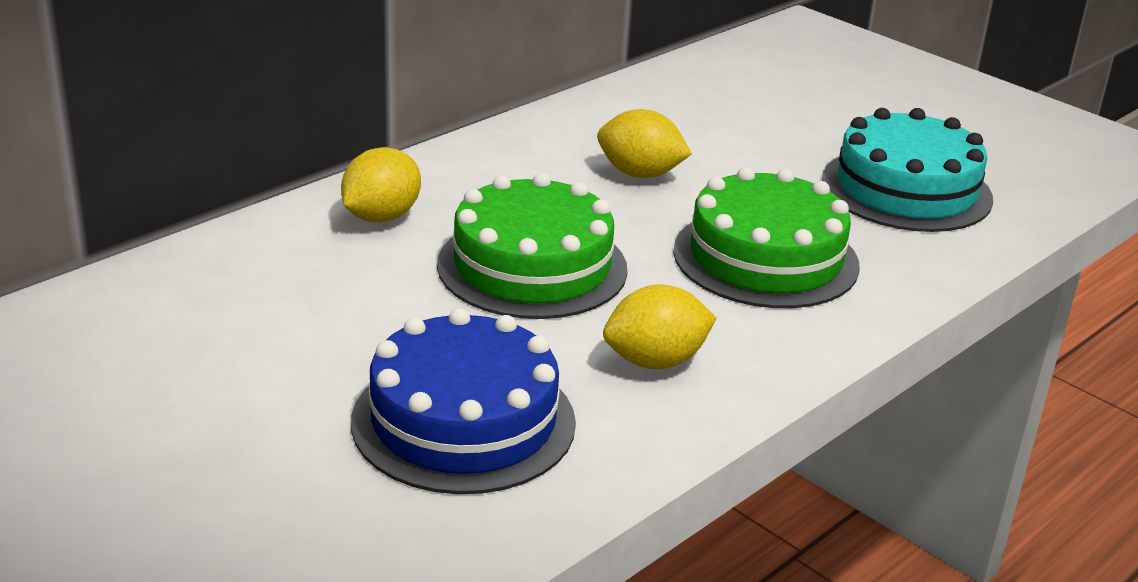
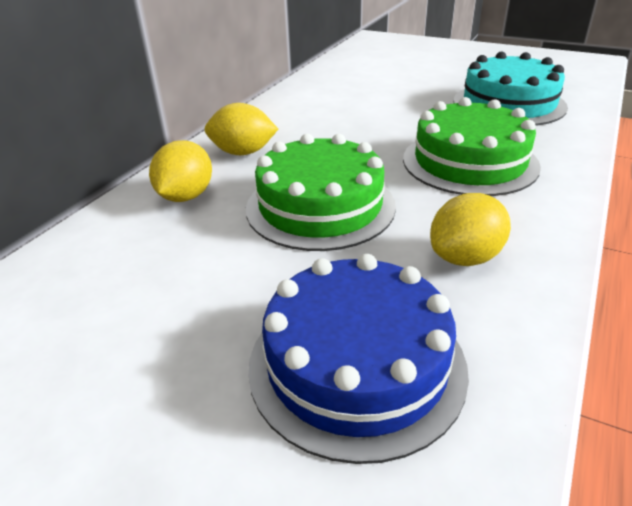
camera: 15 degrees left, 5 degrees up
yellow lemon [597,109,692,178] -> yellow lemon moved to [205,103,278,155]

